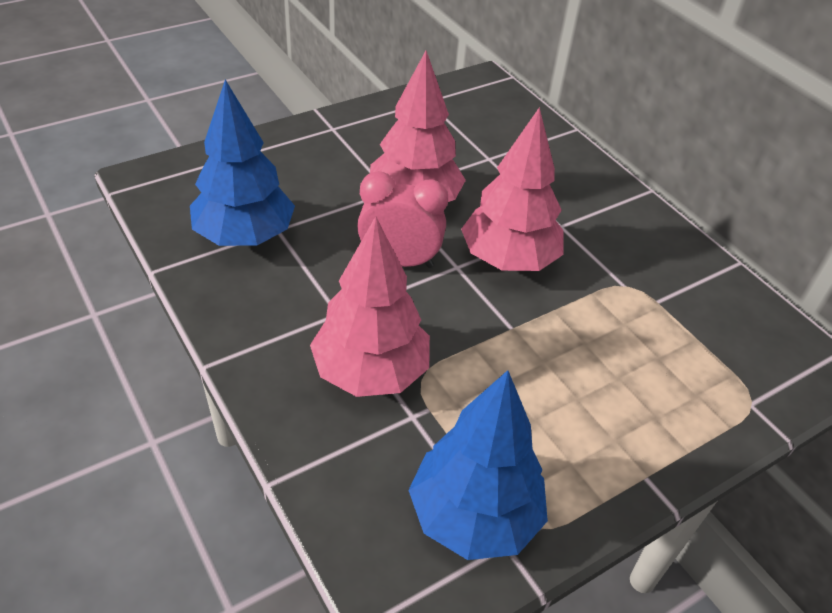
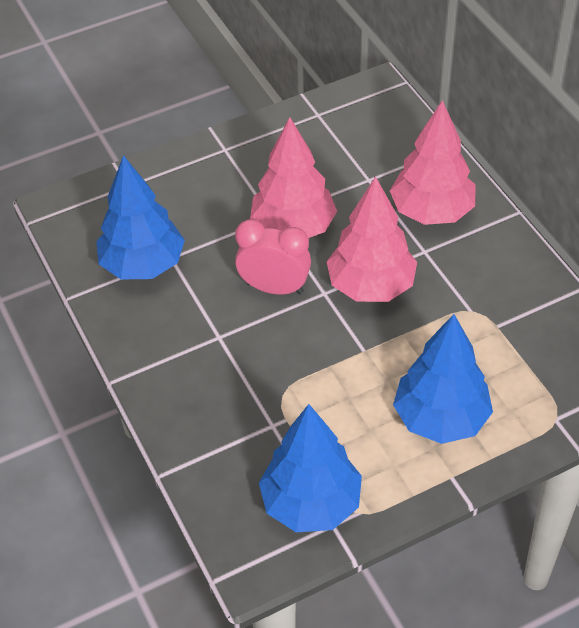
camera: 10 degrees right, 5 degrees up
pink tree [310,216,430,397] -> pink tree moved to [390,100,475,225]
none -> blue tree [393,314,493,444]

